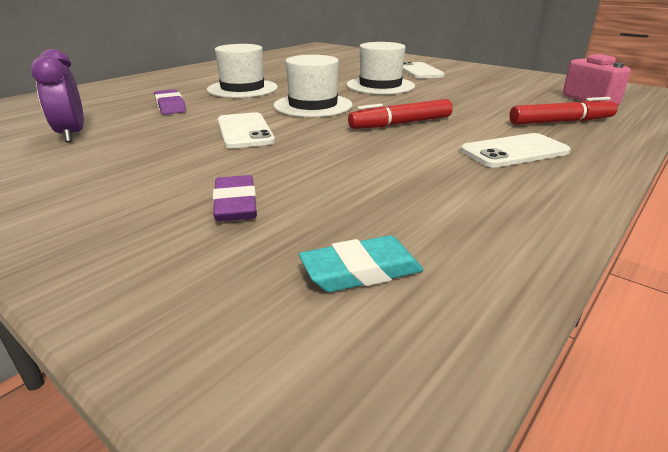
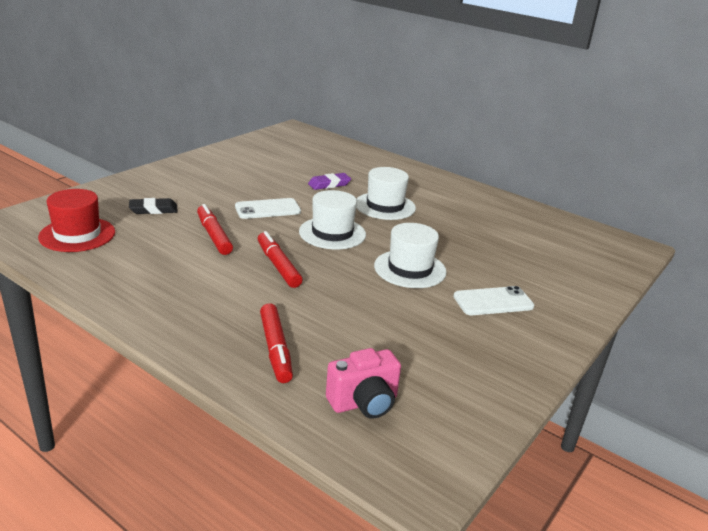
camera: 85 degrees right, 0 degrees up
purple clock [31,49,84,142] -> none
purple eraser [213,175,257,222] -> black eraser [129,198,178,214]
turquoise eraser [299,235,424,292] -> red hat [38,189,115,252]
white phone [461,133,571,168] -> none
none -> red marker [197,204,233,255]

